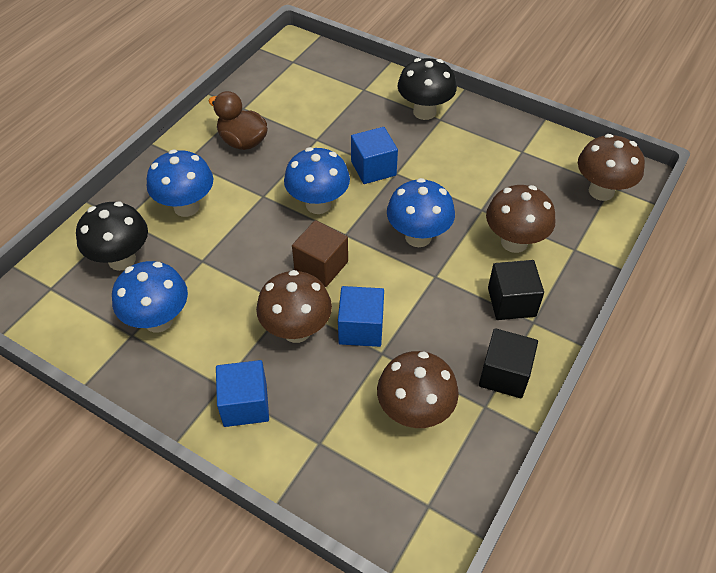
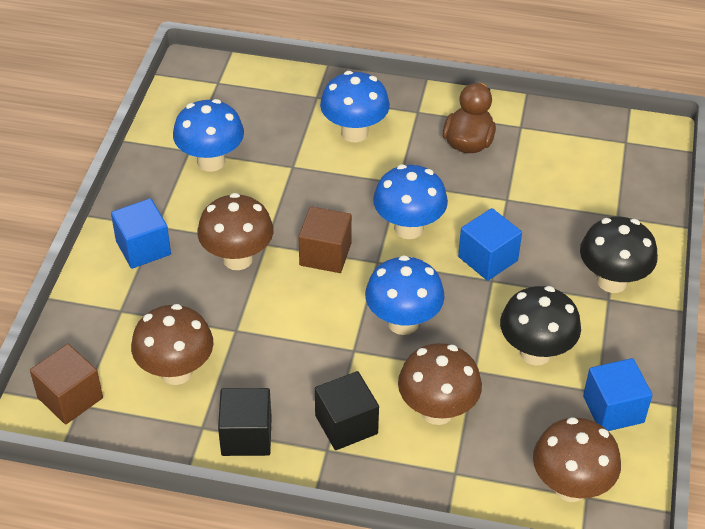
camera: 70 degrees right, 5 degrees down
black mushroom [76,201,148,271] -> black mushroom moved to [500,286,581,366]
blue cube [338,286,384,347] -> blue cube moved to [583,358,652,431]
none -> brown cube [30,344,103,424]

